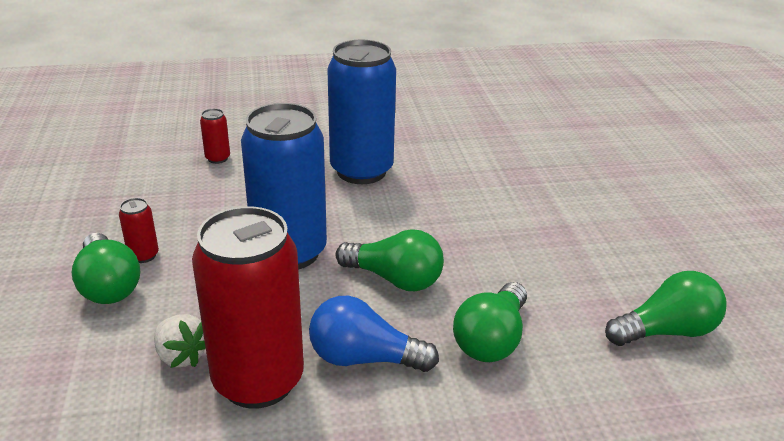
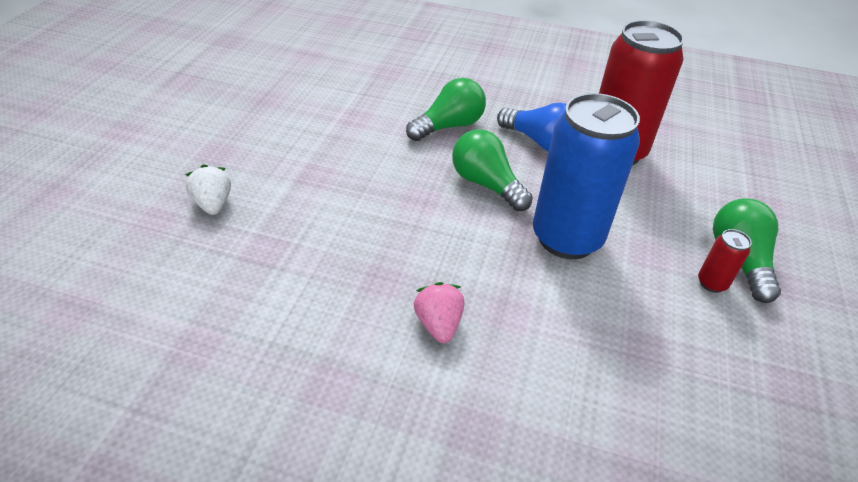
camera: 155 degrees left, 10 degrees up
white strawberry [154,314,206,368] -> white strawberry moved to [185,164,231,215]
red can [200,109,230,164] -> none
blue can [327,40,396,184] -> pink strawberry [414,282,464,343]
green light bulb [605,271,727,346] -> none

